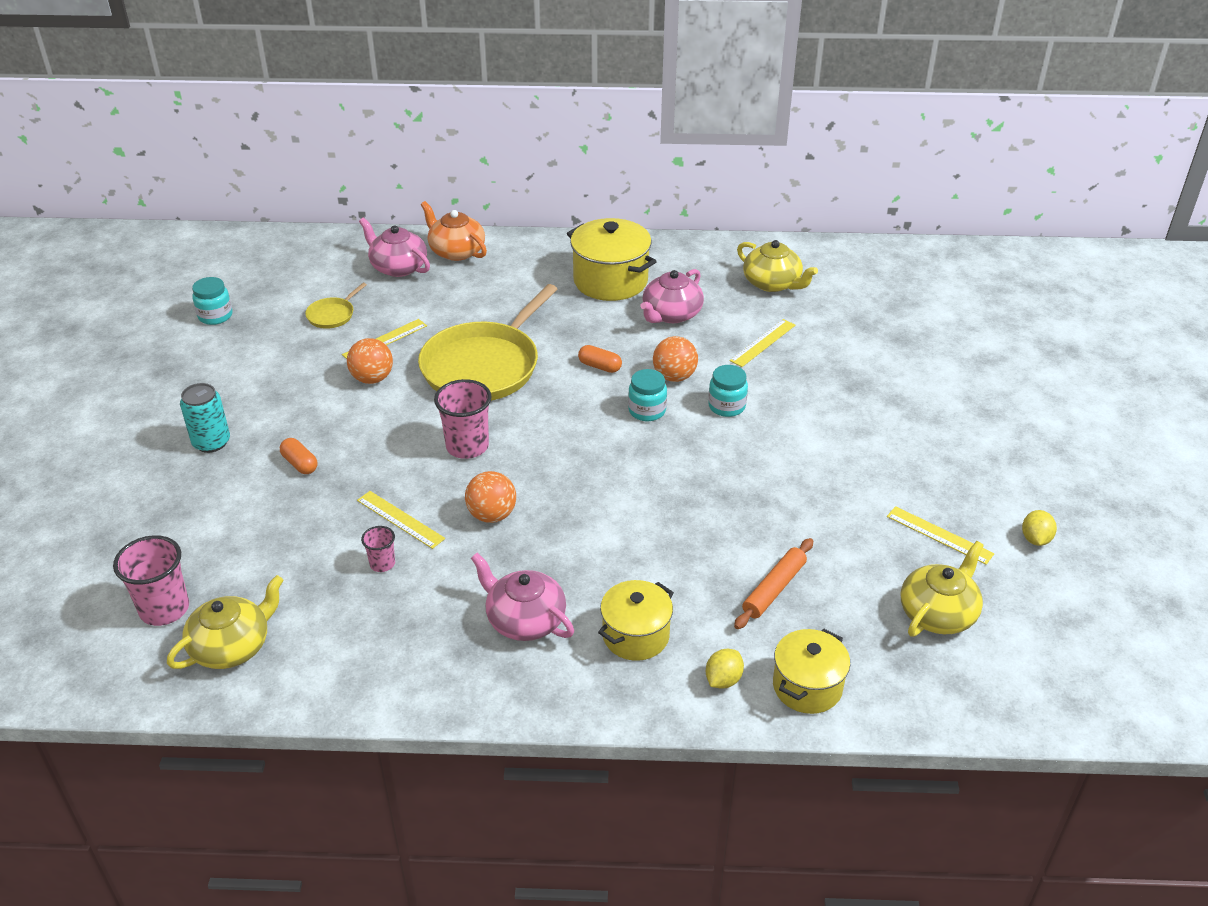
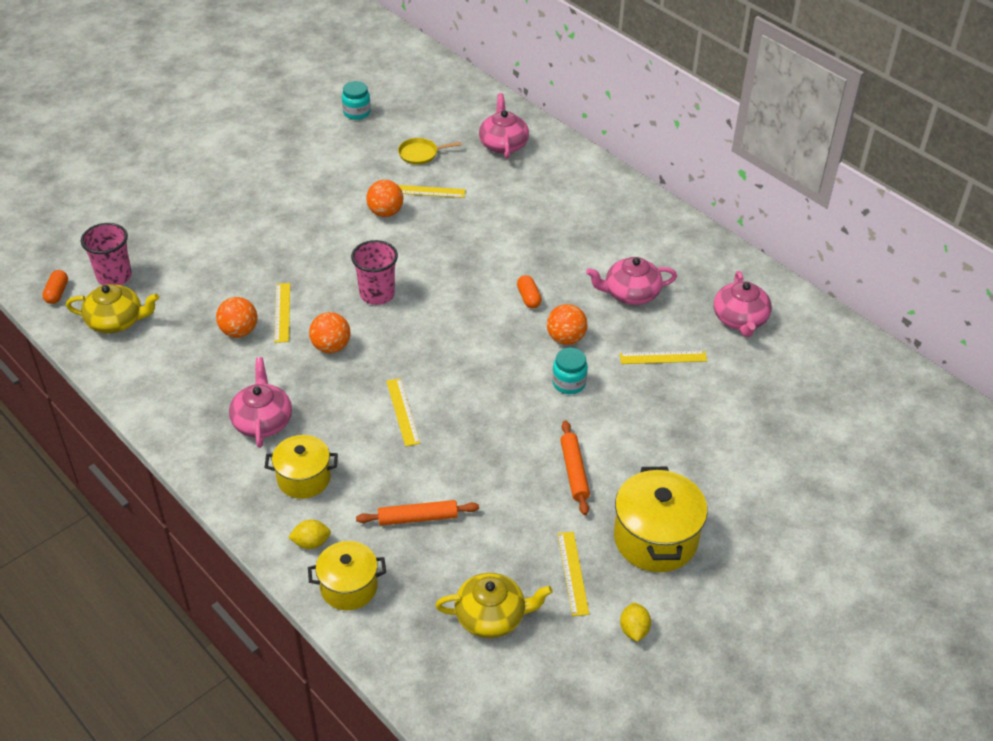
camera: 45 degrees right, 5 degrees up
turquoise can [180,383,230,453] -> none
orange capsule [280,438,318,474] -> orange capsule moved to [42,270,68,304]
pink cup [361,526,395,572] -> orange ball [216,297,258,338]
yellow pan [418,284,557,401] -> none
orange teapot [421,201,487,261] -> none
yellow pot [567,218,657,301] -> yellow pot moved to [614,467,708,572]
turquoise jar [628,369,667,421] -> none
yellow teapot [737,240,818,292] -> pink teapot [714,271,772,337]
yellow lemon [1022,510,1057,546] -> yellow lemon turned 60 degrees counterclockwise [620,603,651,642]
none -> yellow ruler [386,378,420,447]
none -> orange rolling pin [560,420,590,515]

